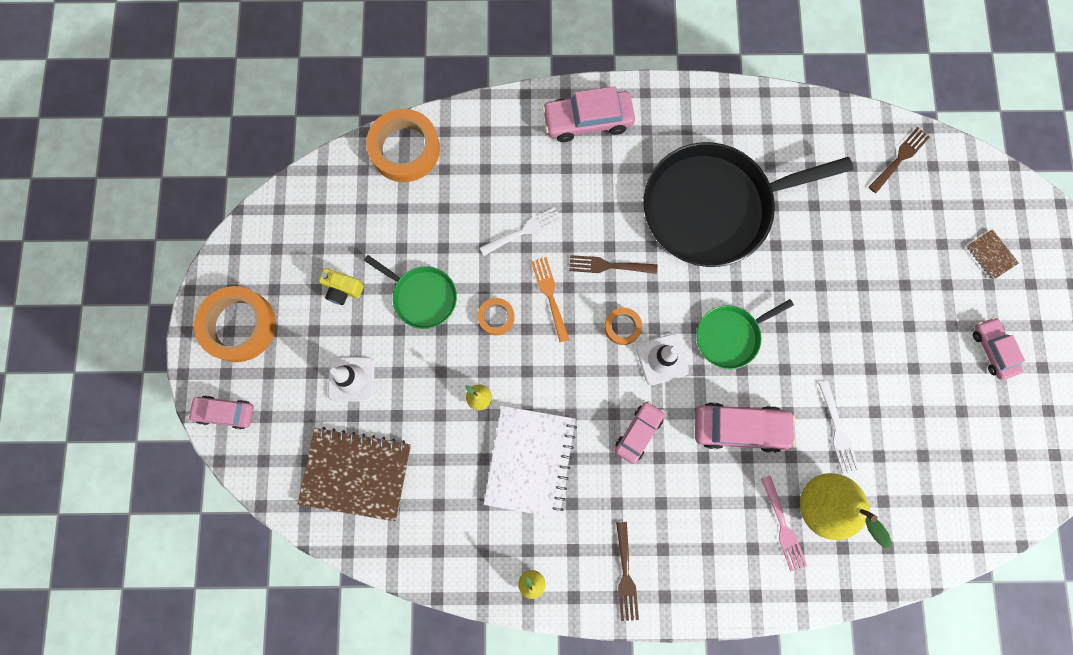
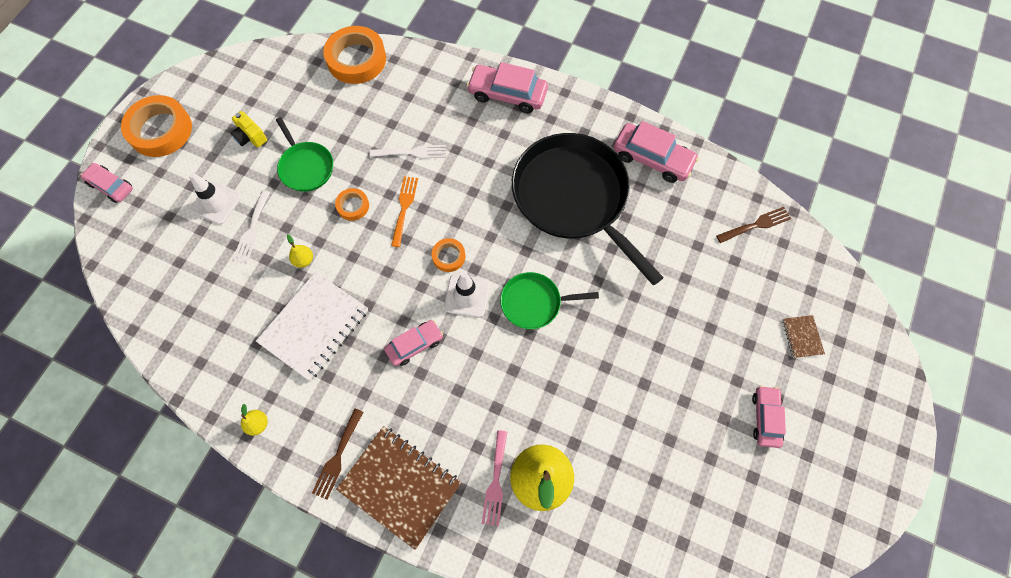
camera: 25 degrees right, 10 degrees down
brown notebook [298,427,411,522] -> brown notebook moved to [336,426,461,550]
brown fork [569,255,657,274] -> none
black pan [643,142,853,267] -> black pan turned 45 degrees clockwise [512,133,664,286]
pink car [695,403,795,453] -> pink car moved to [613,121,699,183]
white fork [818,381,859,473] -> white fork moved to [233,190,270,263]

